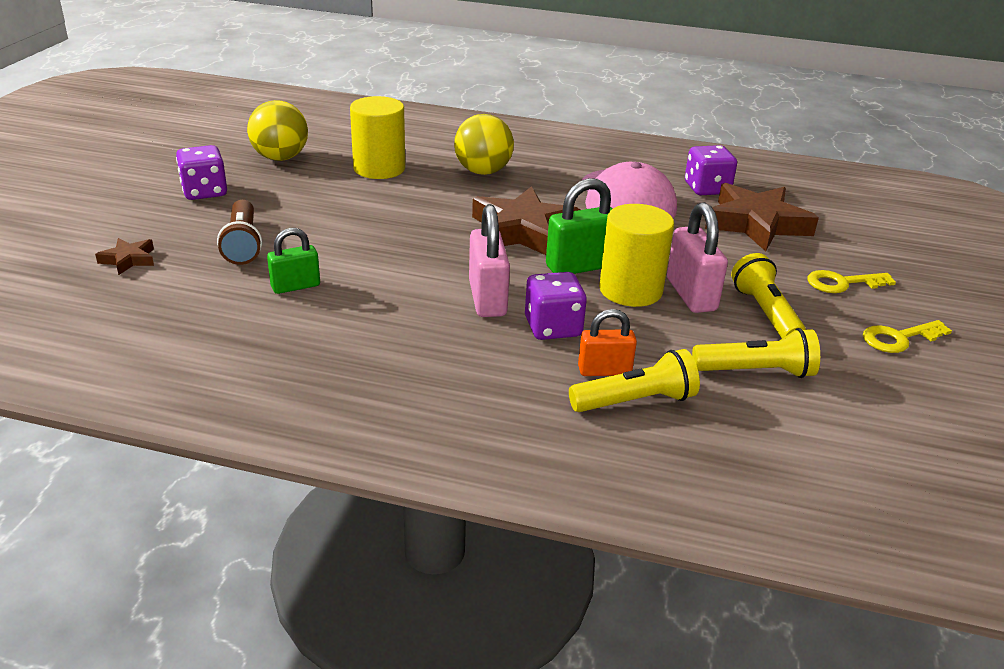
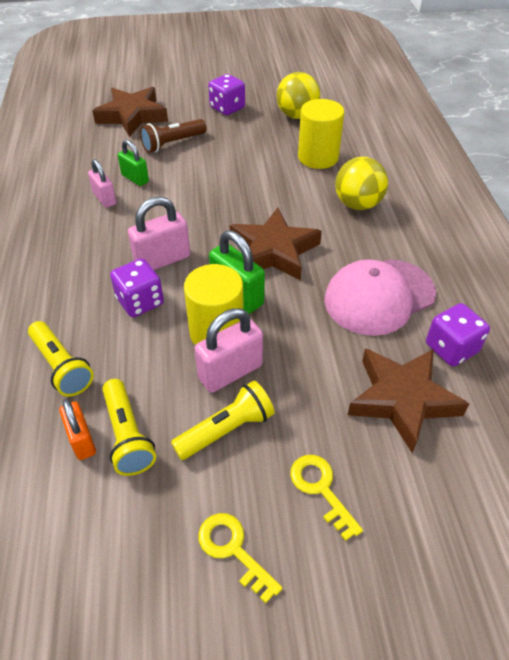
camera: 70 degrees right, 15 degrees up
brown star [95,238,154,275] -> brown star [92,87,168,137], size x2.15
orange padlock [578,309,637,376] -> orange padlock moved to [59,399,96,460]
none -> pink padlock [88,159,117,208]

